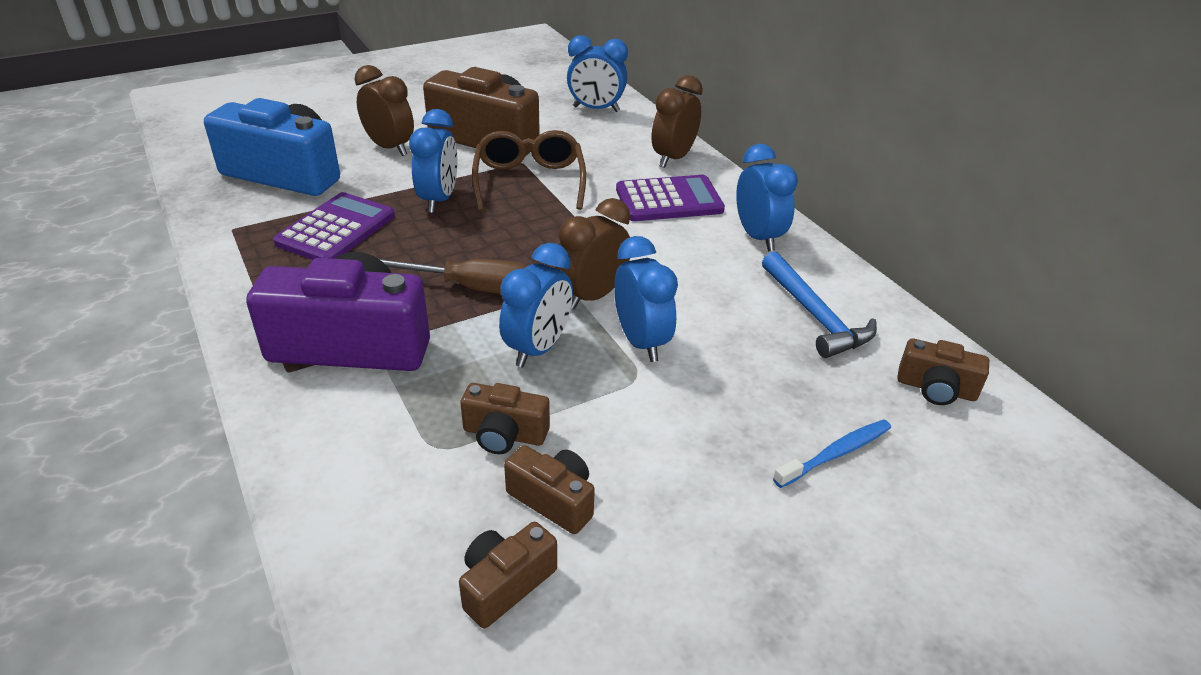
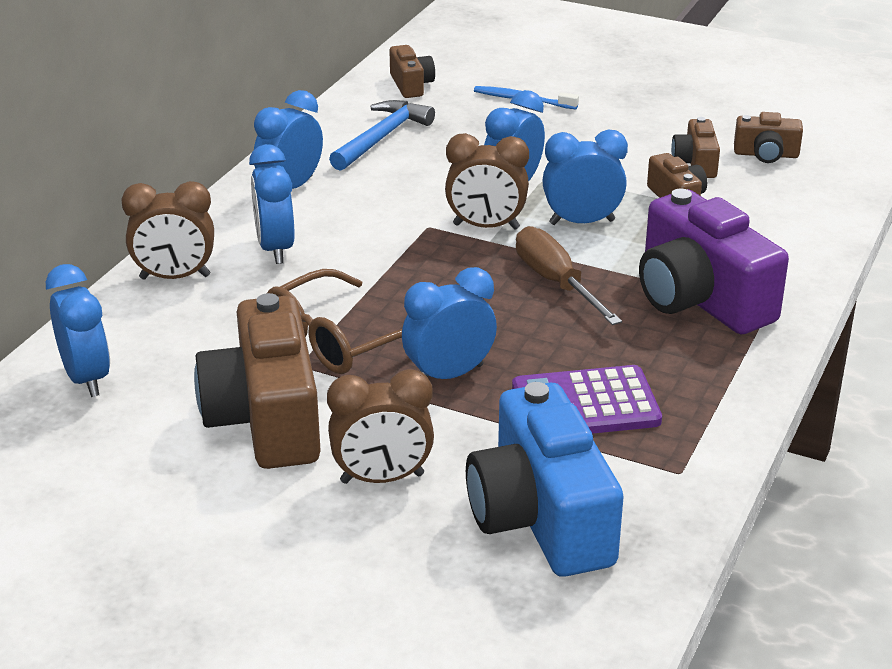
camera: 125 degrees left, 5 degrees down
brown clock [355,65,414,156] -> brown clock turned 105 degrees counterclockwise [327,369,434,484]
purple calculator [616,175,725,221] -> blue clock [249,144,295,264]

